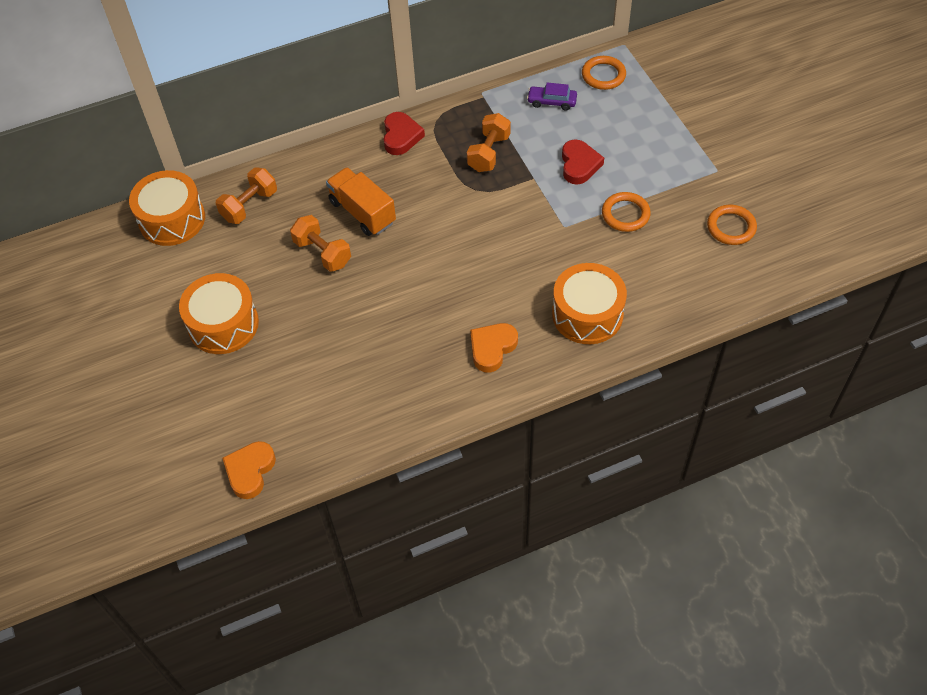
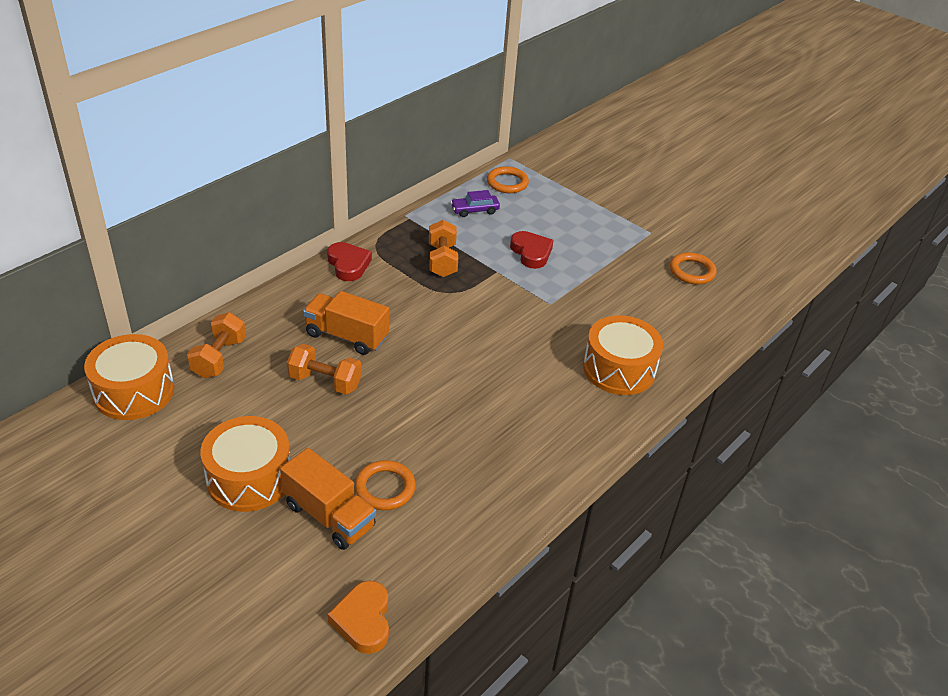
camera: 30 degrees left, 15 degrees down
orange heart [470,323,518,373] -> none
orange ring [602,192,651,232] -> orange ring moved to [355,460,416,510]
none -> orange truck [280,448,376,550]

